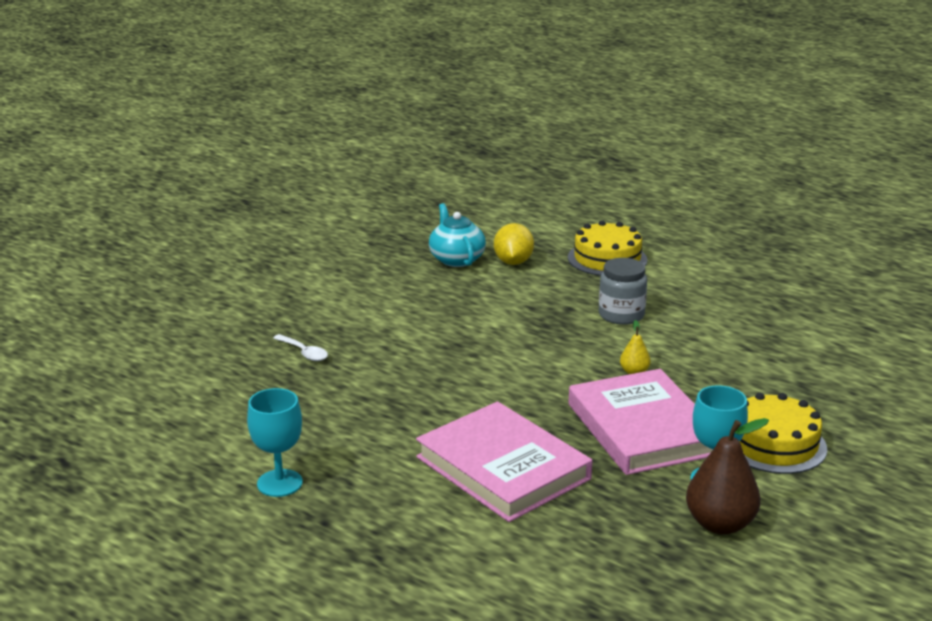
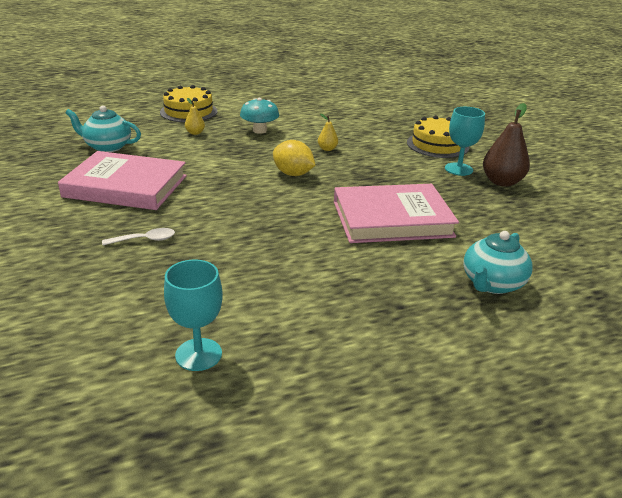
camera: 60 degrees left, 5 degrees up
turquoise goblet [247,388,303,497] -> turquoise goblet moved to [164,259,223,371]
yellow lemon [494,223,534,265] -> yellow lemon moved to [273,140,315,176]
pink book [568,369,713,475] -> pink book moved to [58,151,187,210]
grey jar [599,258,647,325] -> turquoise mushroom [240,98,279,134]
none -> yellow pear [185,98,205,135]
none -> turquoise teapot [463,231,533,294]

